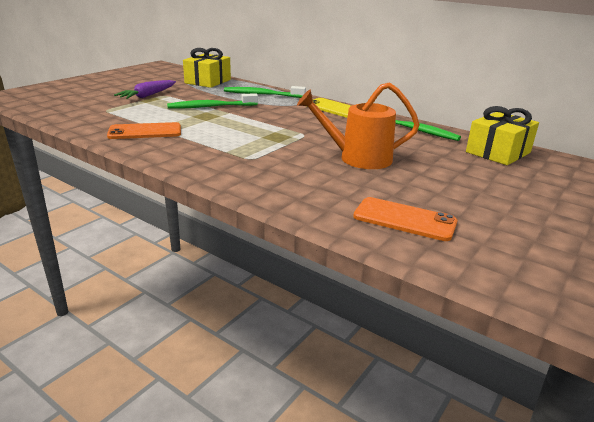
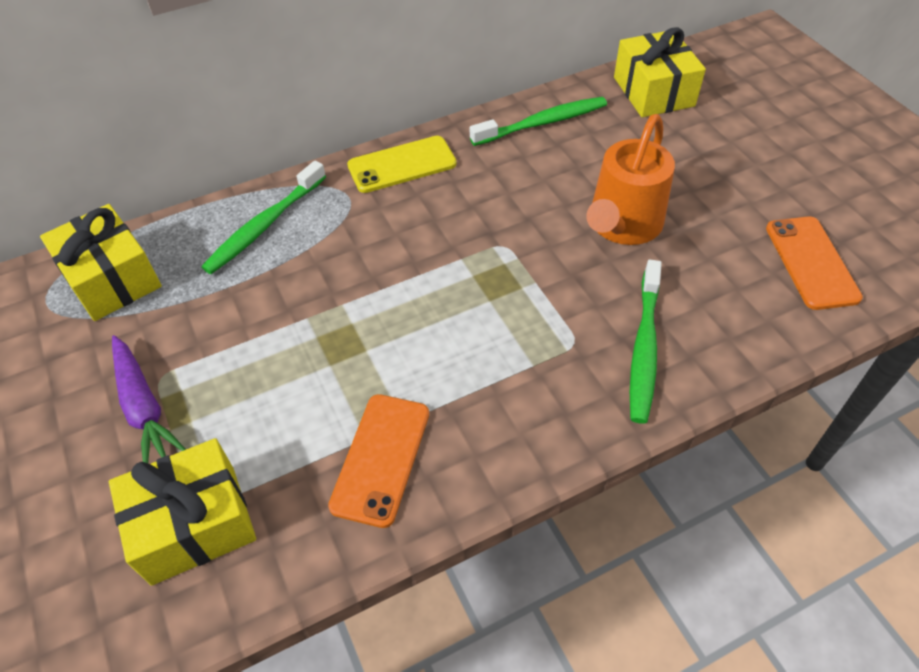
camera: 60 degrees left, 25 degrees up
green toothbrush [167,93,258,109] -> green toothbrush moved to [630,260,662,424]
orange phone [353,197,457,241] -> orange phone turned 60 degrees counterclockwise [766,217,863,310]
none -> yellow gift [109,438,256,586]

